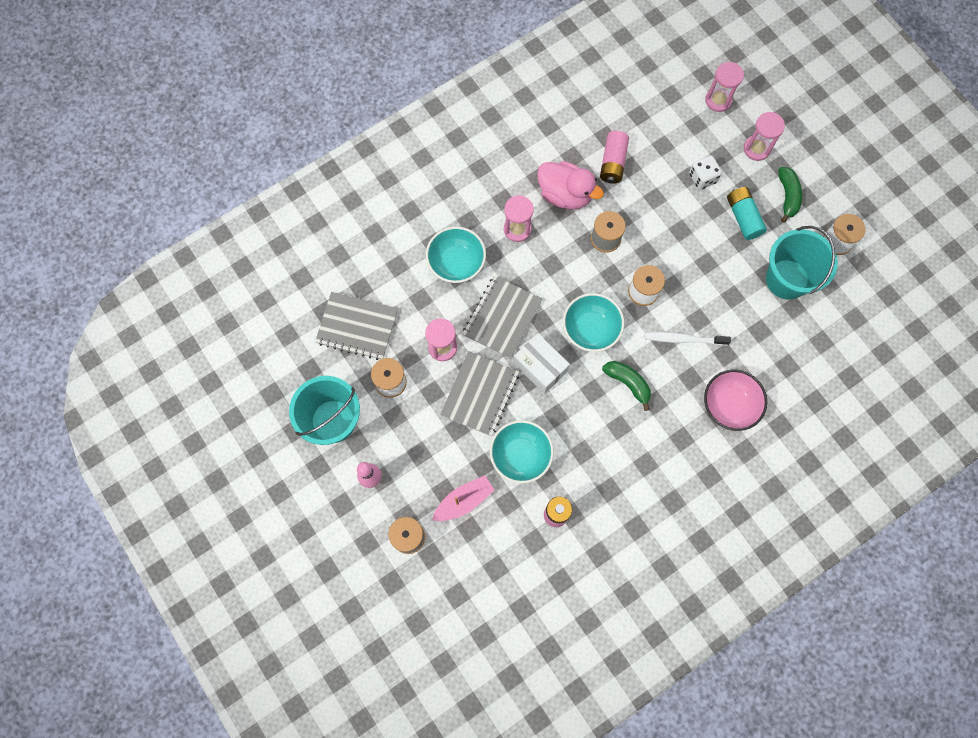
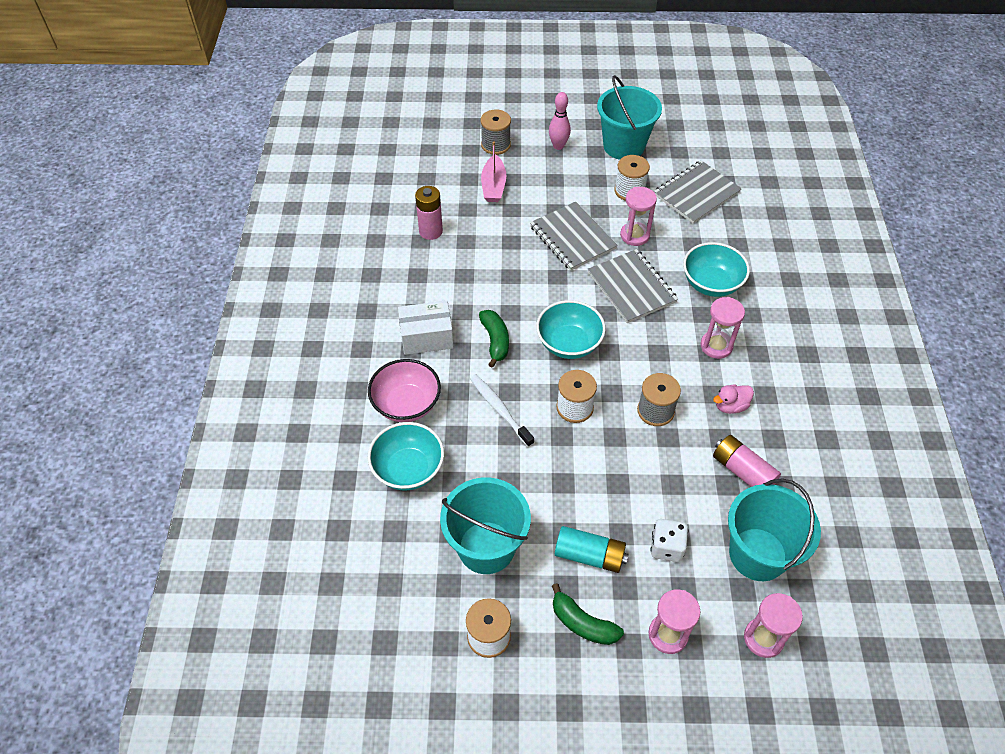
camera: 125 degrees right, 20 degrees down
turquoise bowl [490,420,554,484] -> turquoise bowl moved to [368,422,444,490]
white box [513,333,570,394] -> white box moved to [398,301,454,355]
pink duck [537,161,604,210] -> pink duck [713,384,754,414], size x0.53
green banana [602,361,651,411] -> green banana turned 90 degrees counterclockwise [479,310,509,368]
white toothbrush [644,332,731,346] -> white toothbrush turned 75 degrees counterclockwise [470,374,534,447]
none -> turquoise bucket [728,478,821,581]

